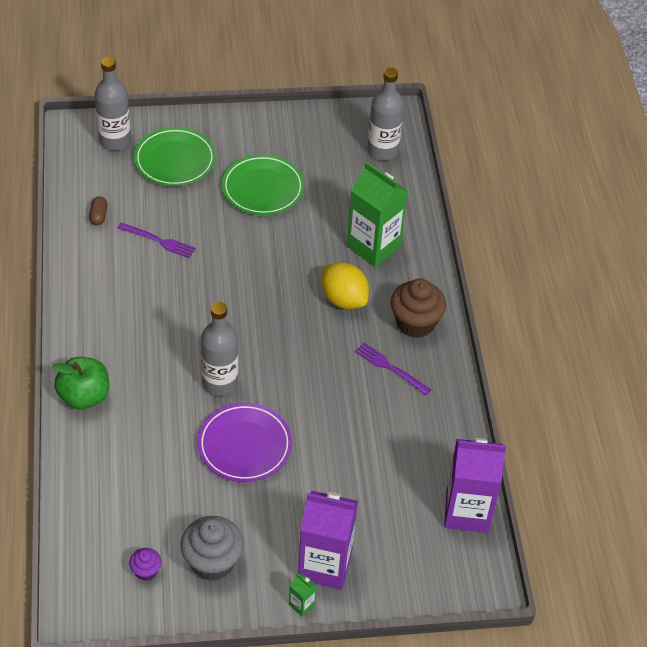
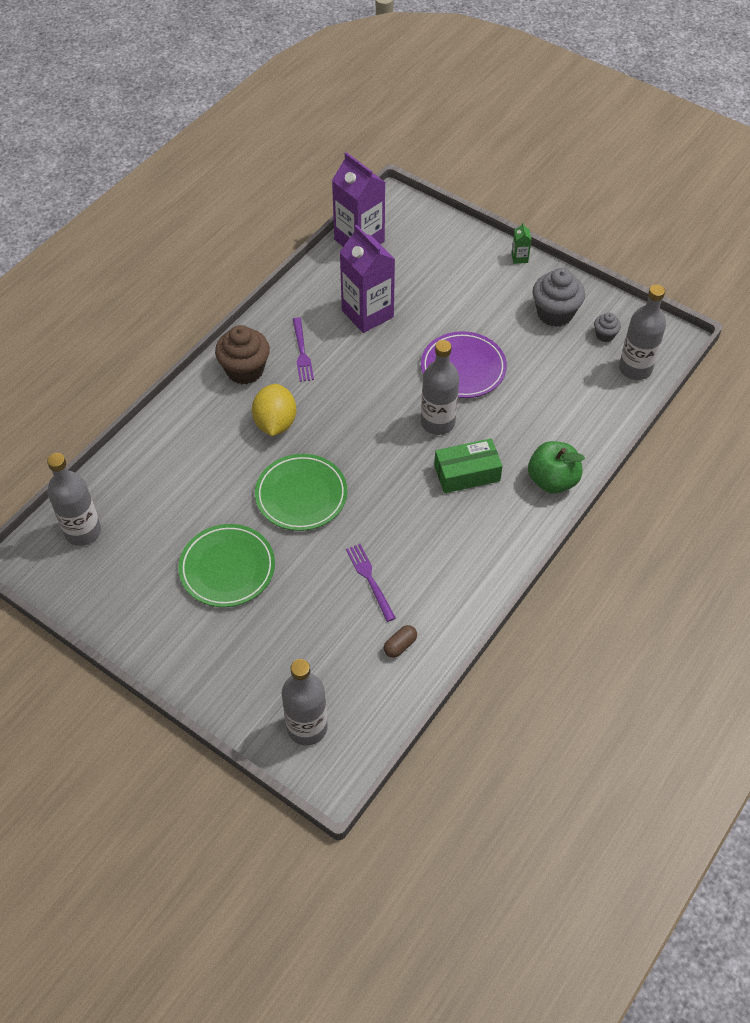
camera: 135 degrees left, 5 degrees up
purple cupcake [129,548,162,581] -> grey cupcake [594,313,621,342]
green plate [134,127,216,187] -> green plate moved to [255,454,347,531]
purple carton [298,491,358,590] -> purple carton moved to [340,225,395,333]
green carton [347,162,408,267] -> none
none -> green box [434,438,503,493]
none -> grey bottle [619,285,666,380]

